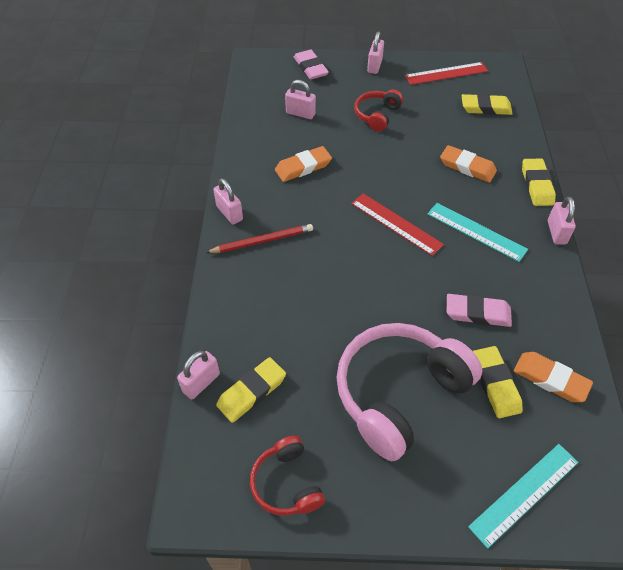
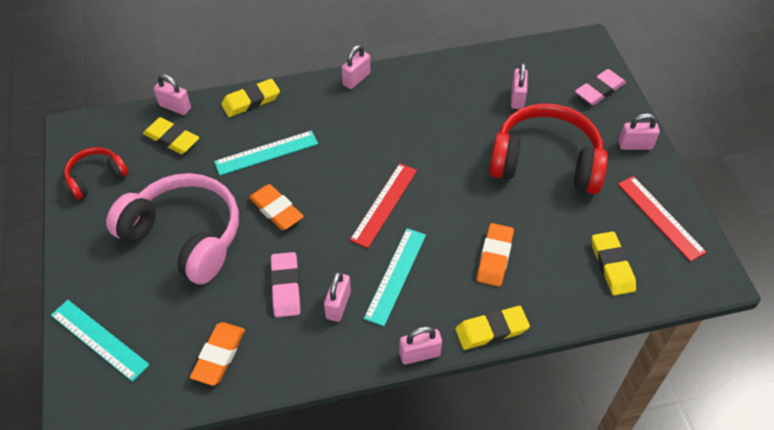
camera: 75 degrees right, 0 degrees up
red pencil [205,224,313,253] -> none
orange eraser [275,146,332,182] -> orange eraser moved to [249,184,304,230]
red headphones [354,89,403,132] -> red headphones [489,103,608,194], size x1.95
yellow eraser [473,346,523,418] -> yellow eraser moved to [221,79,280,117]
none -> turquoise ruler [214,130,318,176]
none -> pink padlock [324,271,351,322]

